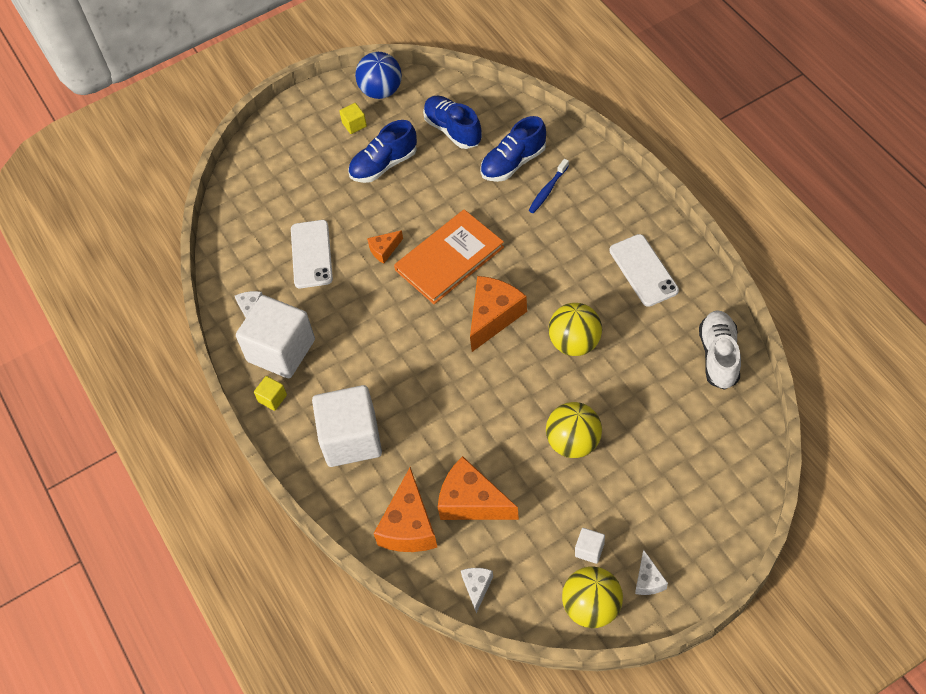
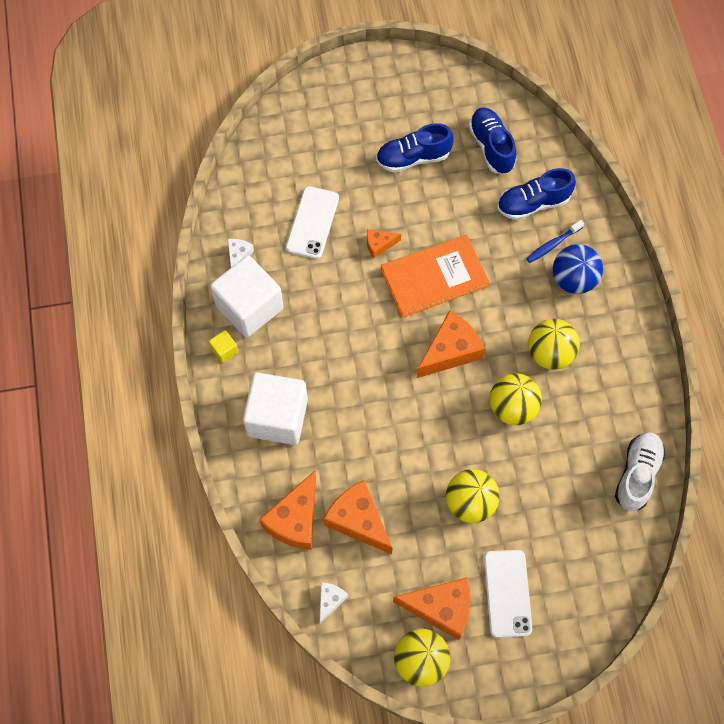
camera: 15 degrees right, 10 degrees up
yellow cube [339,103,367,134] -> none
blue ball [355,52,402,99] -> blue ball moved to [553,244,603,294]
white cube [575,528,605,564] -> orange cheese [393,577,471,640]
white phone [609,234,679,307] -> white phone moved to [484,550,532,638]
white cheese [635,549,668,595] -> none
none -> yellow ball [528,319,580,370]

